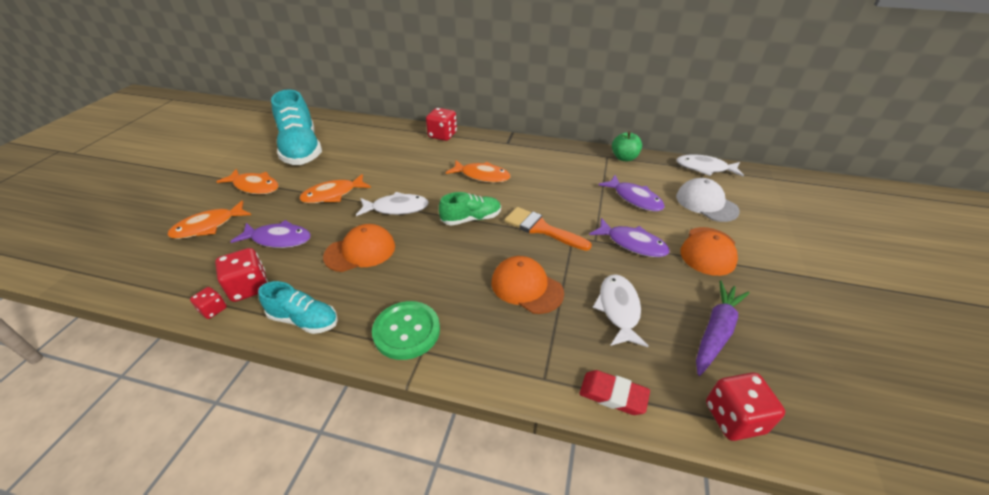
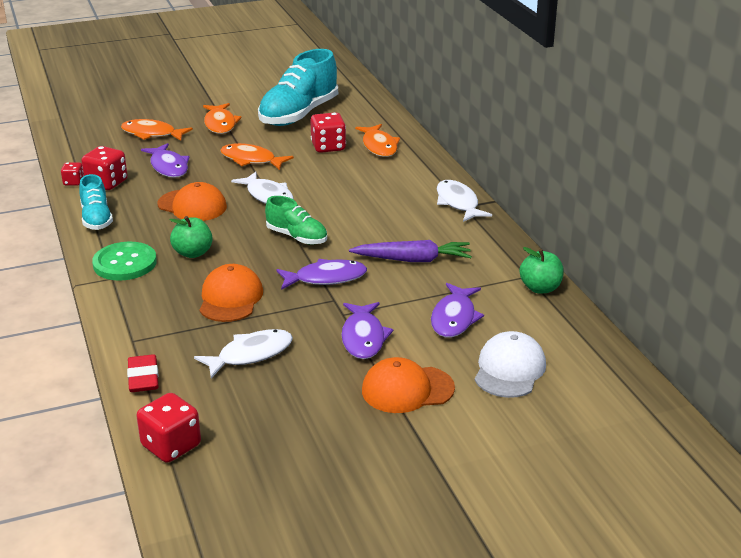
camera: 55 degrees right, 10 degrees down
red dice [426,108,457,141] -> red dice moved to [311,112,346,153]
orange fish [446,160,510,183] -> orange fish moved to [355,124,400,157]
orange brush [504,207,592,251] -> purple fish [276,259,367,290]
white fish [676,154,744,176] -> white fish moved to [437,180,492,222]
purple carrot [696,280,749,376] -> purple carrot moved to [349,240,472,262]
none -> green apple [170,216,213,258]

